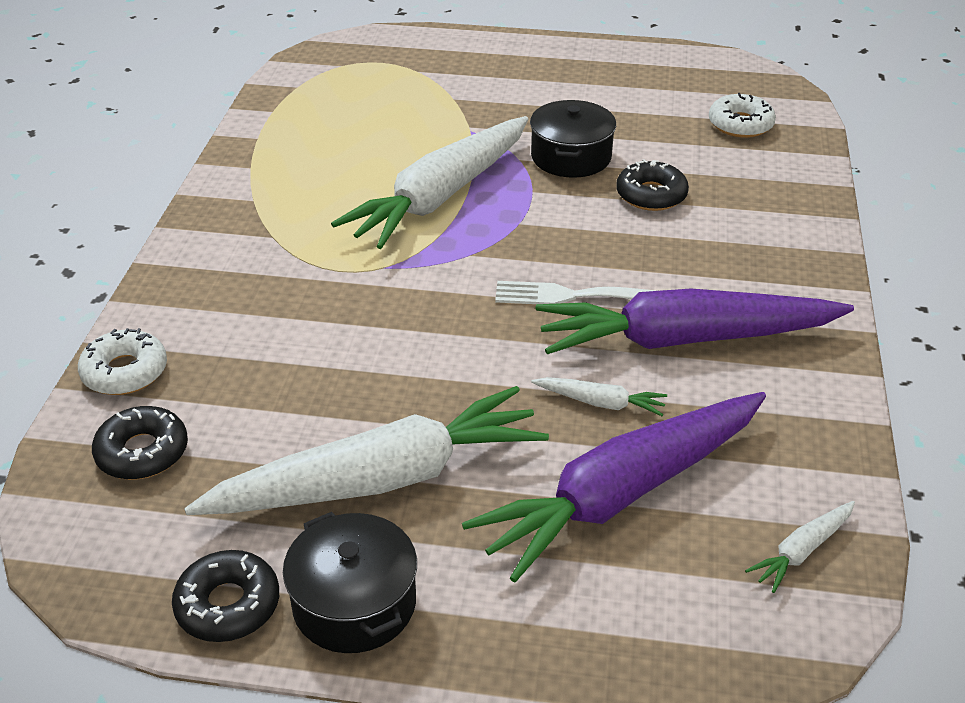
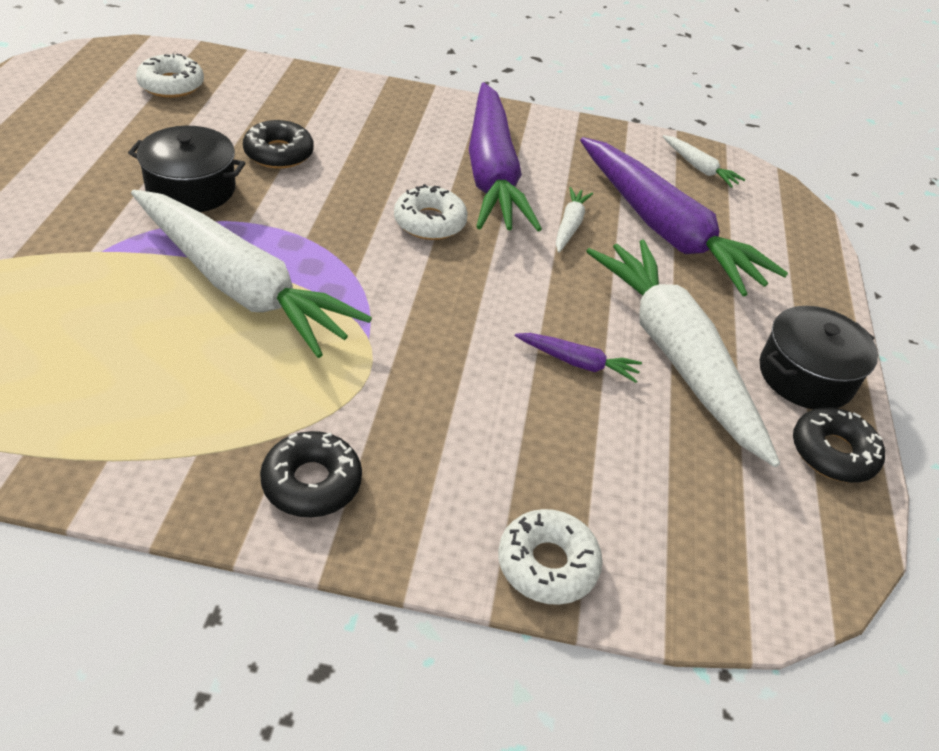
camera: 95 degrees left, 5 degrees up
black donut [92,406,188,480] -> black donut moved to [260,431,362,517]
white fork [495,281,657,304] -> white donut [394,184,468,240]
none -> purple carrot [515,333,642,383]

